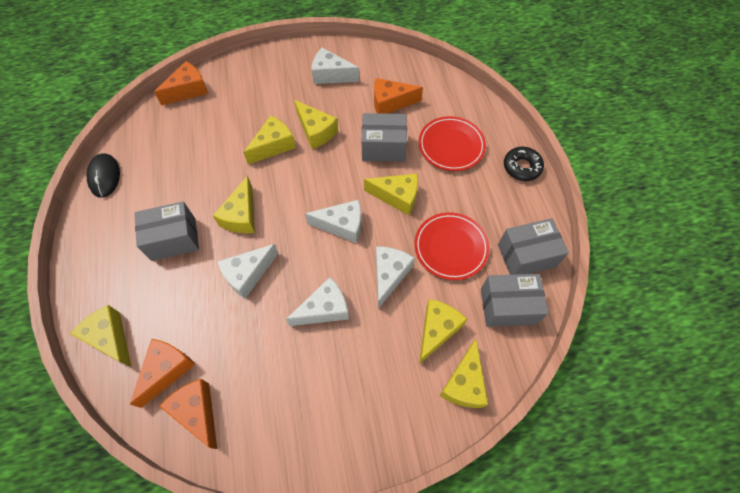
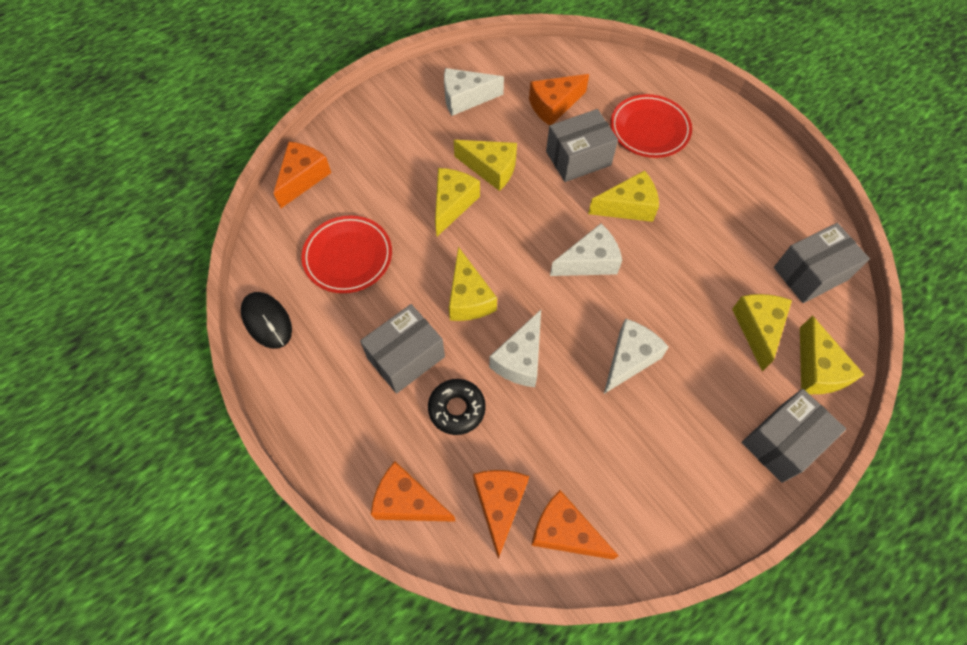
camera: 25 degrees left, 0 degrees up
yellow cheese [70,305,131,367] -> orange cheese [371,461,456,522]
white cheese [376,246,415,309] -> none
red plate [414,212,490,280] -> red plate moved to [301,215,392,293]
grey box [498,218,569,275] -> grey box moved to [741,389,846,483]
black donut [504,147,544,181] -> black donut moved to [428,379,486,435]

